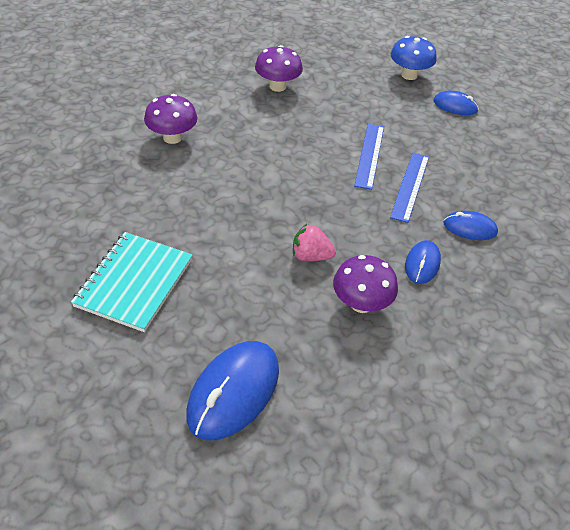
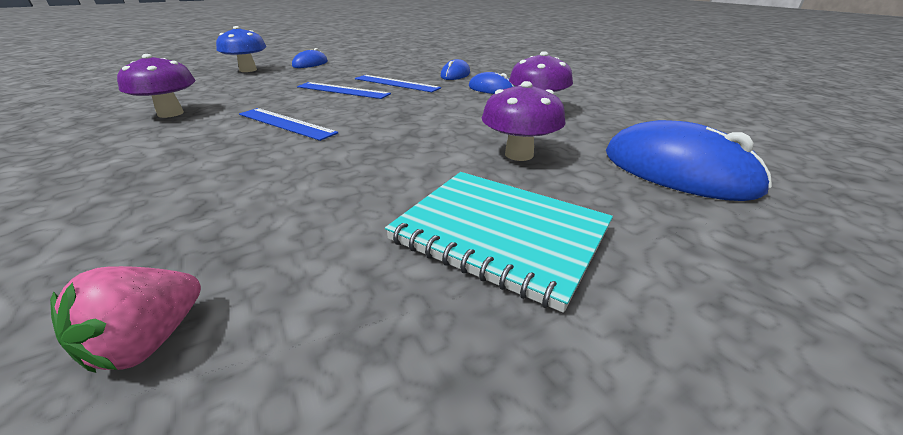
camera: 75 degrees left, 15 degrees down
purple mushroom [144,94,197,144] -> purple mushroom moved to [482,81,566,161]
pink strawberry [293,224,336,261] -> pink strawberry moved to [50,266,201,373]
none -> blue ruler [239,108,338,141]

